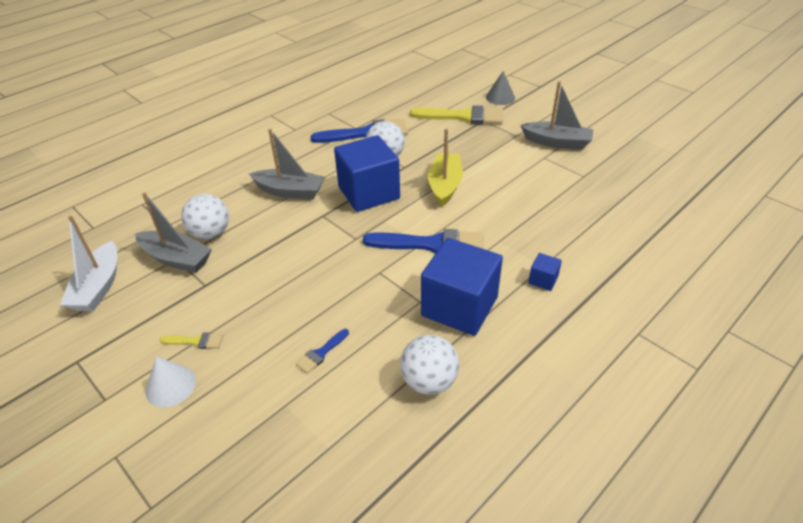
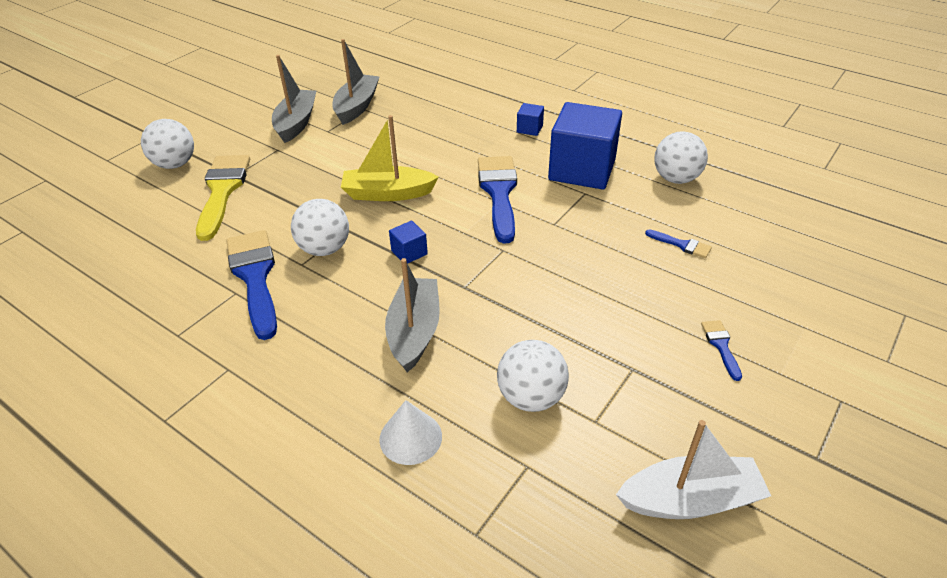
camera: 100 degrees left, 0 degrees up
grey boat [135,192,212,273] -> grey boat moved to [332,39,380,125]
white cone [146,357,196,407] -> white cone moved to [379,400,442,465]
yellow brush [160,332,223,349] -> blue brush [701,320,742,381]
blue cube [334,135,400,212] -> blue cube [389,221,428,264], size x0.42
grey cone [486,71,515,105] -> white ball [141,119,194,169]

